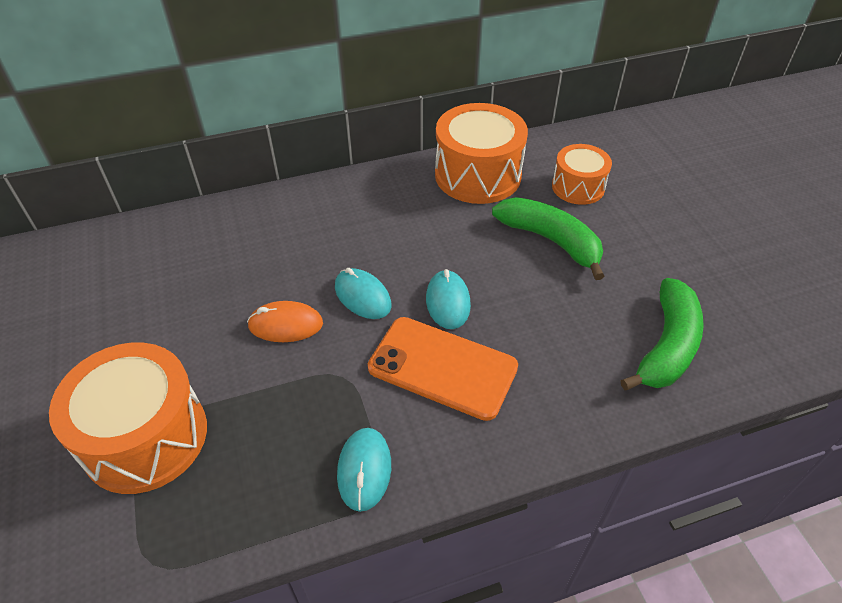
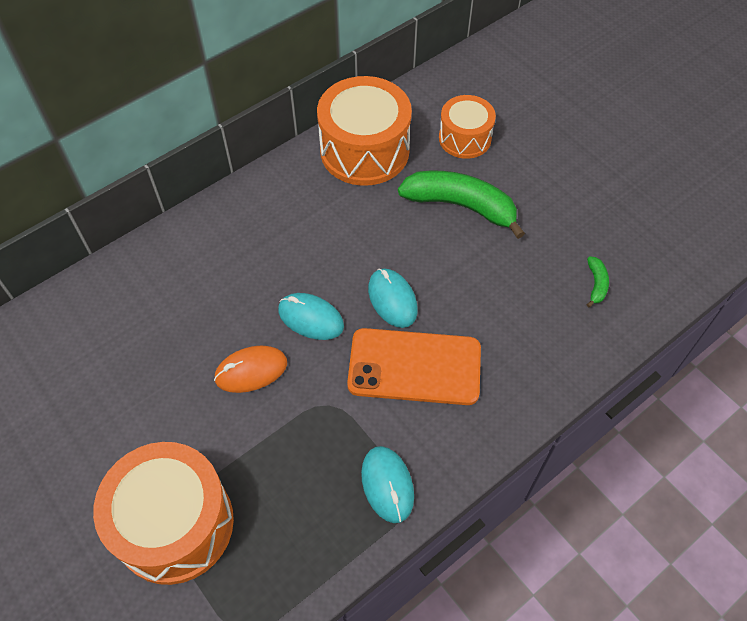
camera: 20 degrees left, 10 degrees up
green banana [620,278,704,390] -> green banana [586,256,609,307], size x0.43

